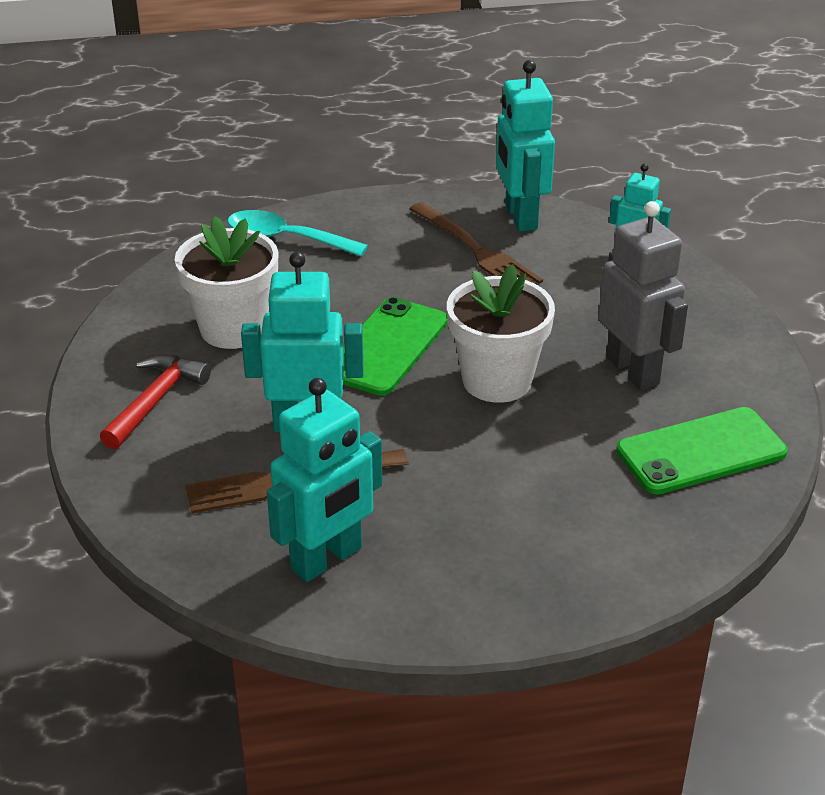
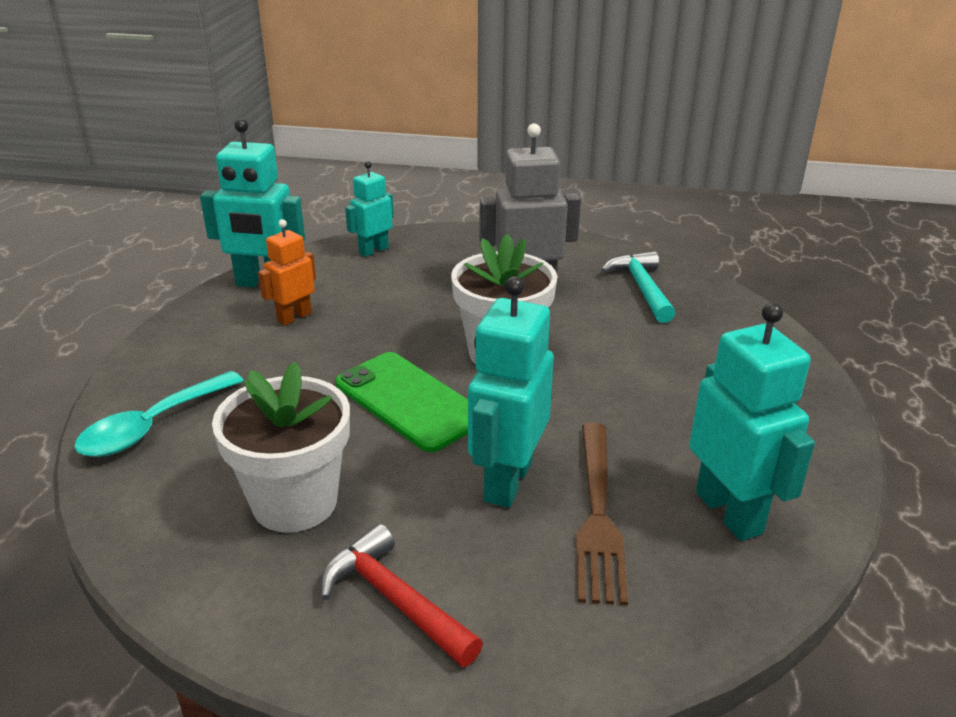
camera: 70 degrees left, 5 degrees down
brown fork [409,202,543,284] -> orange robot [258,219,316,326]
green phone [616,407,787,495] -> turquoise hammer [601,251,675,323]

